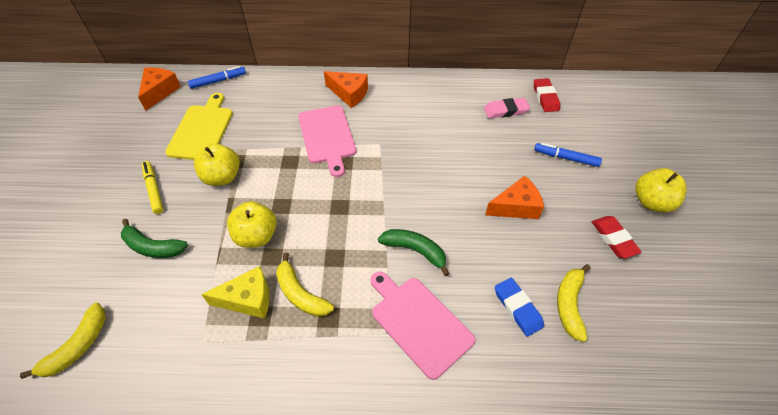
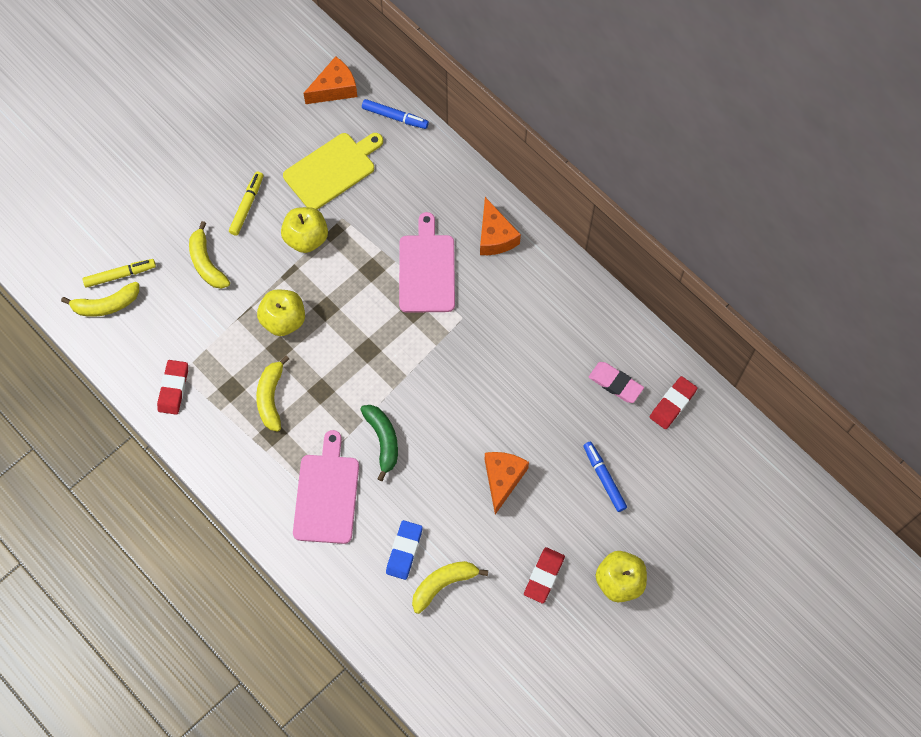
camera: 45 degrees right, 15 degrees up
green banana [121,219,188,258] -> yellow banana [189,221,230,289]
yellow cheese [201,266,269,319] -> none
pink cutting board [298,105,356,177] -> pink cutting board turned 150 degrees clockwise [399,212,455,313]
orange cheese [485,176,544,219] -> orange cheese turned 105 degrees counterclockwise [485,452,529,514]
none -> yellow marker [83,259,156,288]
none -> red eraser [157,360,188,415]

